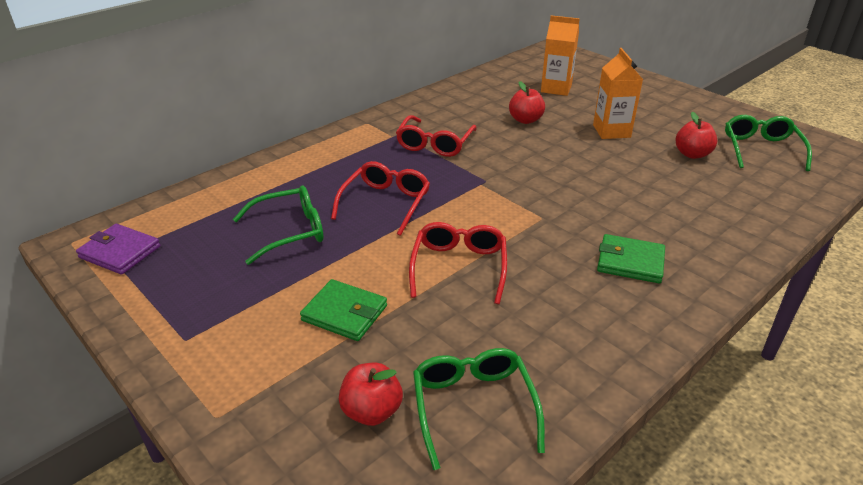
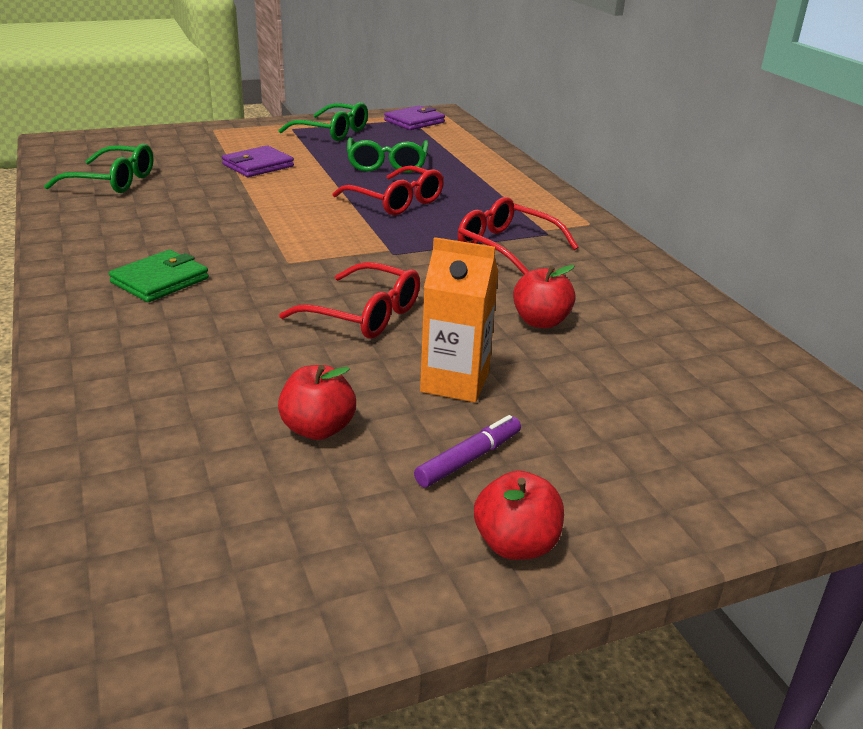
camera: 110 degrees right, 5 degrees down
green wallet [300,279,387,341] -> purple wallet [222,146,294,177]
red apple [339,363,403,426] -> red apple moved to [474,471,564,560]
red glasses [409,222,507,304] -> red glasses moved to [279,262,420,339]
orange carton [541,15,580,96] -> none
green glasses [725,115,812,171] -> green glasses moved to [278,102,368,141]
none -> purple marker [414,415,521,487]

